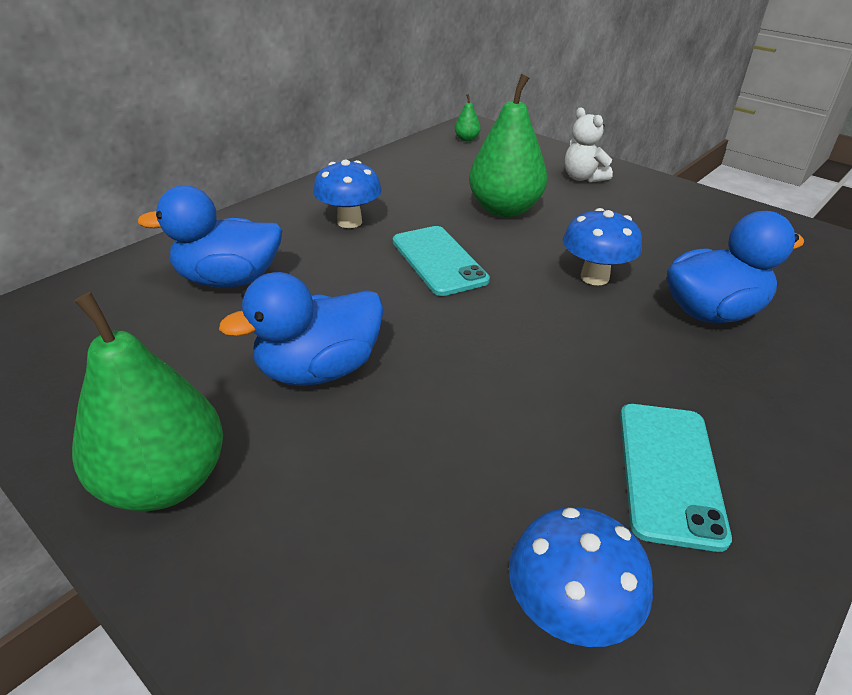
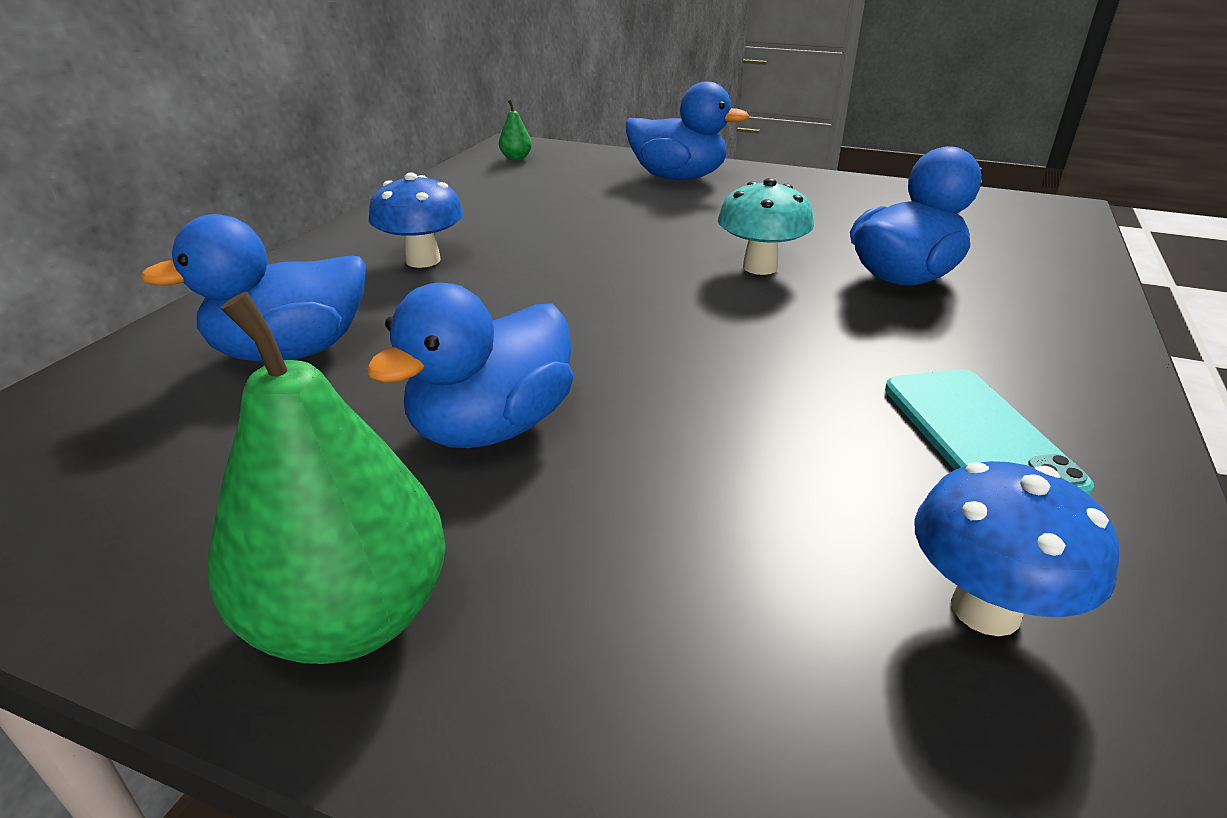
camera: 20 degrees left, 5 degrees down
turquoise phone [393,226,490,296] -> none
green pear [469,74,547,217] -> none
blue mushroom [563,208,642,286] -> turquoise mushroom [718,178,814,275]
white teddy bear [565,107,613,183] -> blue duck [626,81,750,180]

